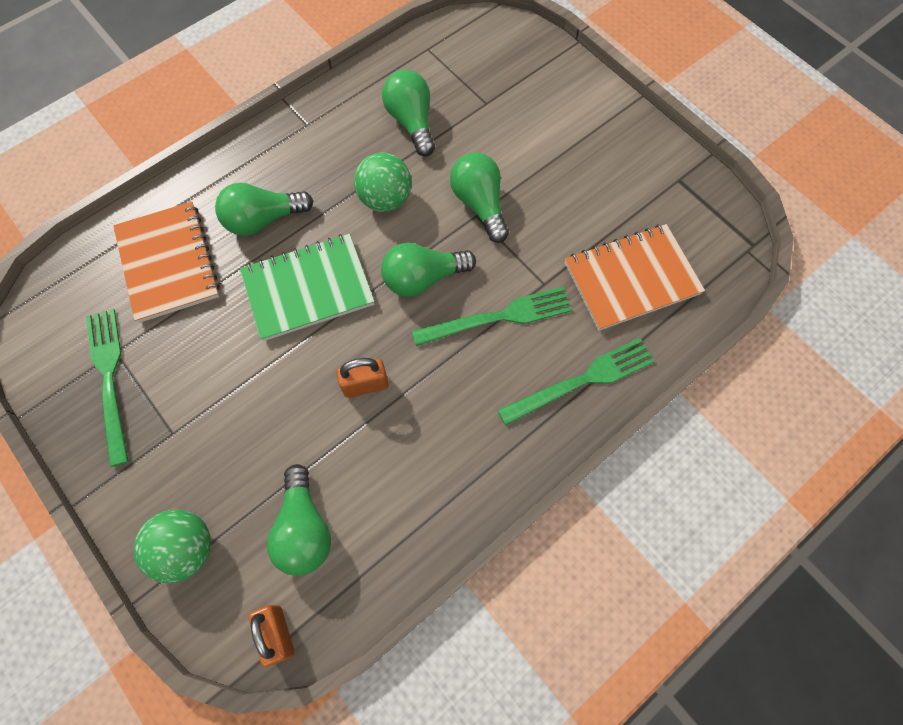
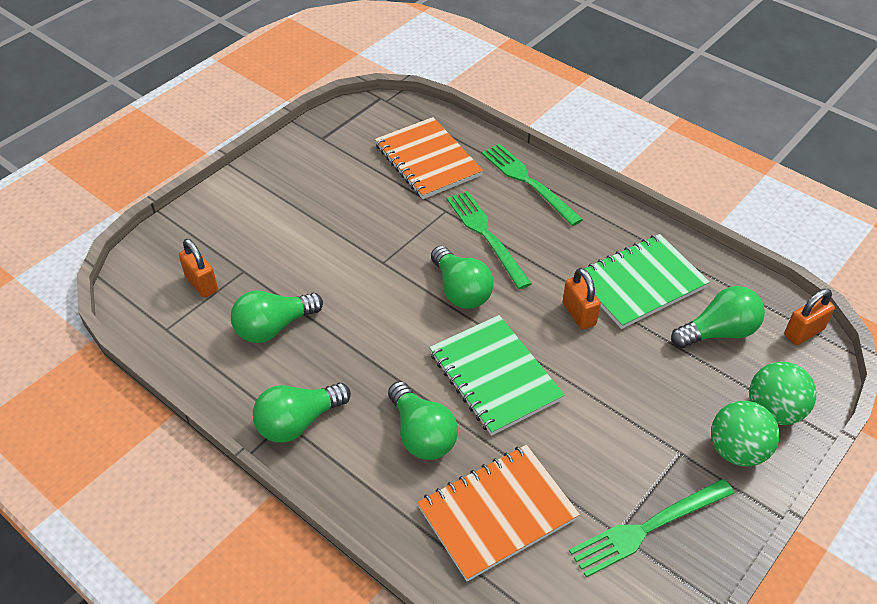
camera: 100 degrees left, 20 degrees down
green ball [354,153,412,212] -> green ball moved to [711,401,780,467]
green light bulb [450,152,509,243] -> green light bulb moved to [253,383,351,443]
none -> orange padlock [179,239,218,298]
none -> green notebook [583,234,710,329]

